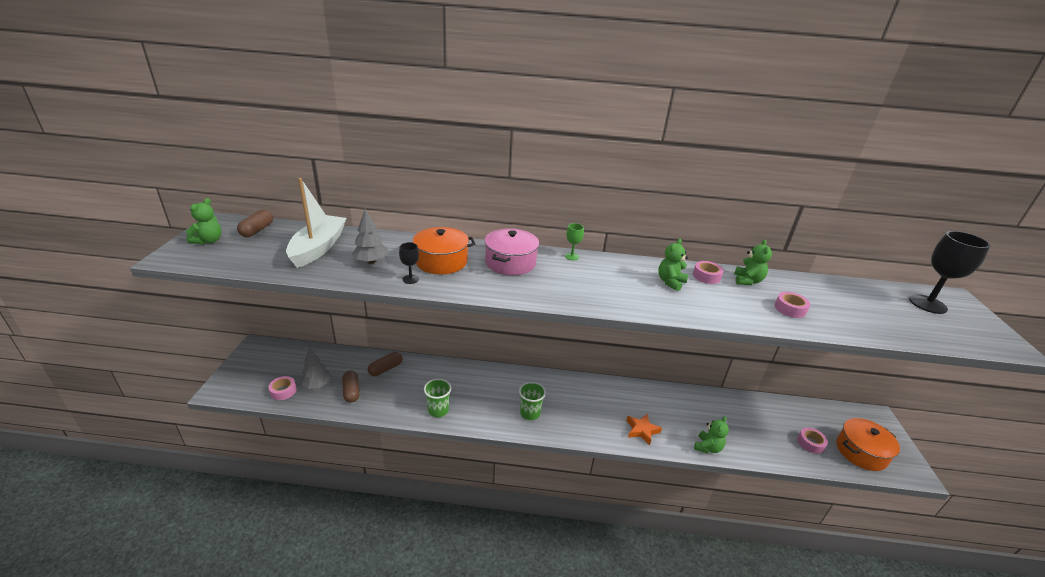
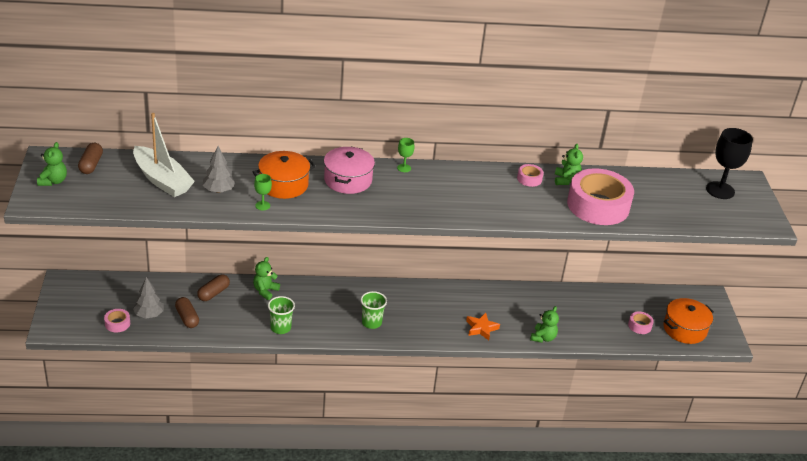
camera: 10 degrees left, 5 degrees up
white boat [286,178,347,268] -> white boat turned 135 degrees clockwise [133,113,195,197]
black goblet [399,243,419,284] -> green goblet [254,174,272,210]
green teddy bear [658,239,688,291] -> green teddy bear moved to [253,257,280,300]
pink tape [775,292,810,318] -> pink tape [567,168,634,225], size x2.42

